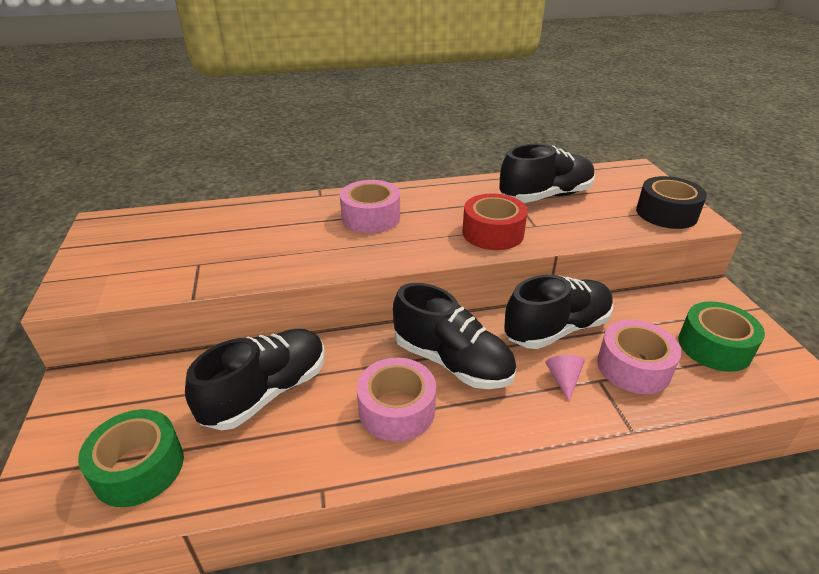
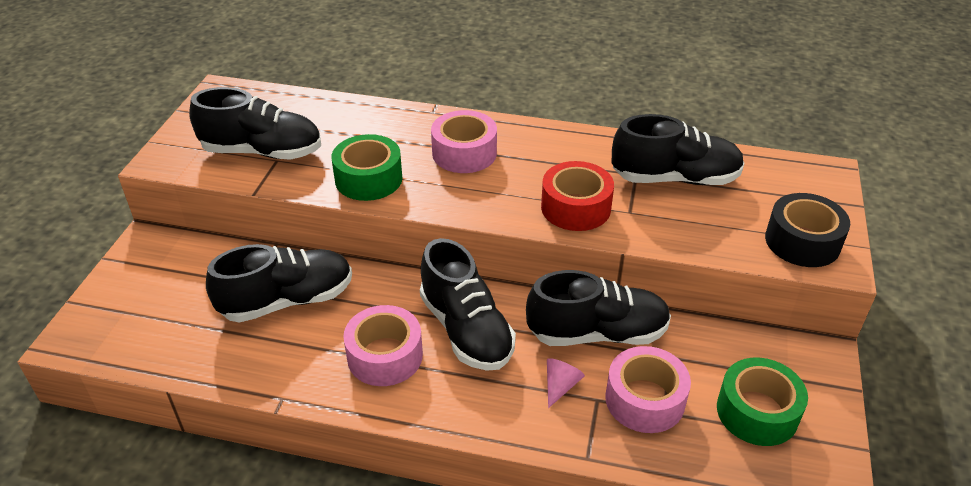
camera: 25 degrees right, 5 degrees up
green tape [78,409,184,507] -> green tape moved to [332,134,402,201]
none -> black shoe [189,87,321,160]

